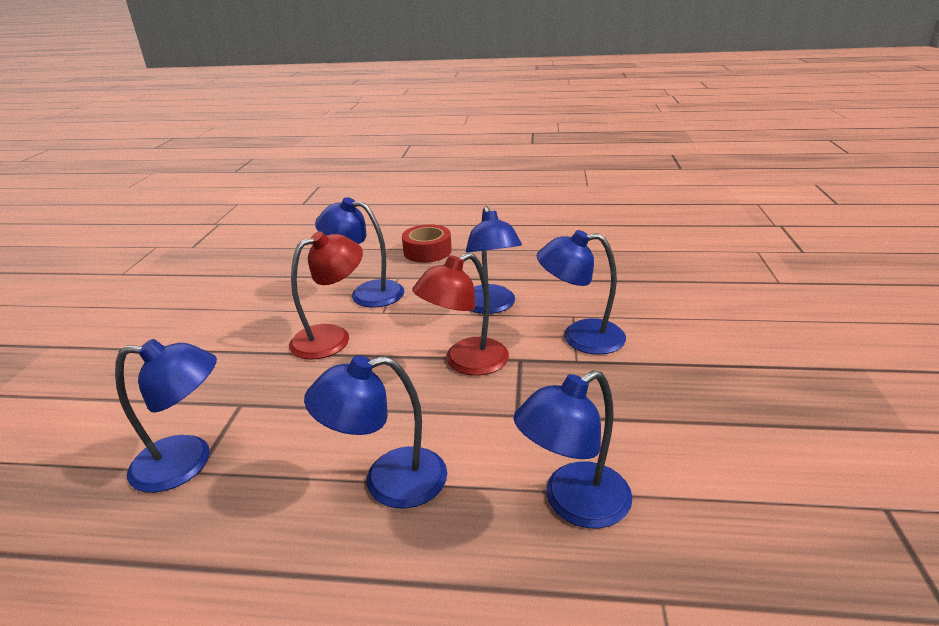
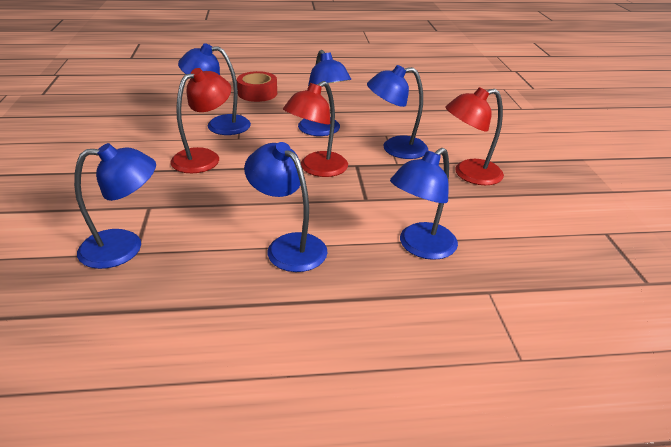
camera: 15 degrees left, 5 degrees up
blue lamp [304,356,447,509] -> blue lamp turned 75 degrees clockwise [244,142,328,272]
none -> red lamp [445,87,504,185]

